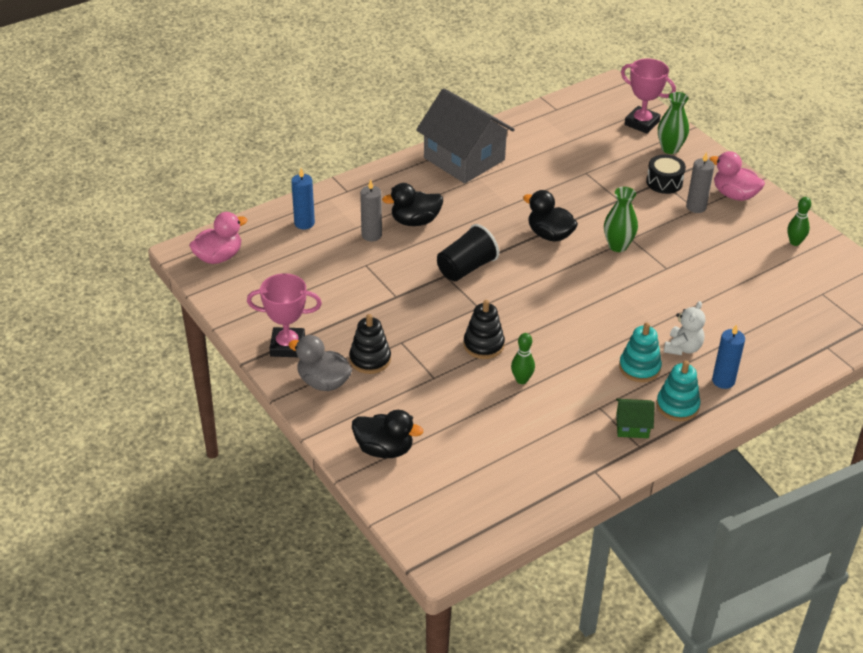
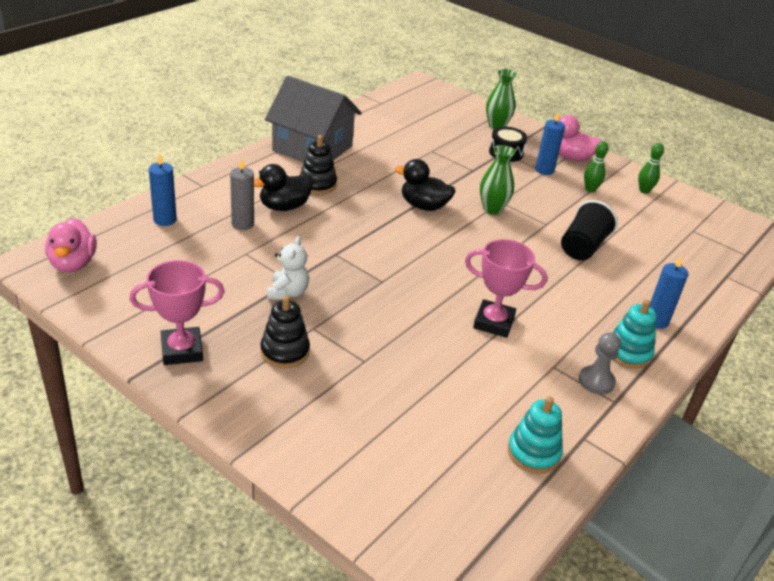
camera: 20 degrees left, 5 degrees down
pink duck [189,212,247,264] -> pink duck turned 135 degrees clockwise [45,218,97,272]
grey duck [289,335,352,391] -> none
black duck [352,410,423,458] -> none
black cup [437,224,499,281] -> black cup moved to [561,200,618,260]
black stacking toy [463,300,505,359] -> black stacking toy moved to [300,135,337,194]
green bowling pin [511,333,535,384] -> green bowling pin moved to [584,141,608,193]
green house [616,399,655,438] -> grey pawn [579,332,621,394]
turquoise stacking toy [619,322,662,382] -> turquoise stacking toy moved to [508,396,563,474]
pink trophy [621,58,676,134] -> pink trophy moved to [465,239,547,338]
white teddy bear [664,301,705,355] -> white teddy bear moved to [267,236,309,300]
grey candle [686,152,714,213] -> blue candle [535,111,565,175]

